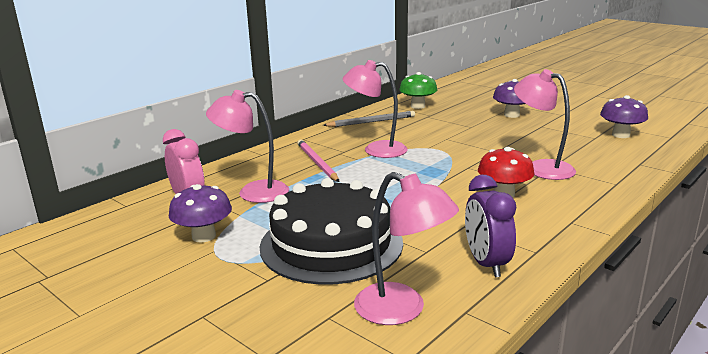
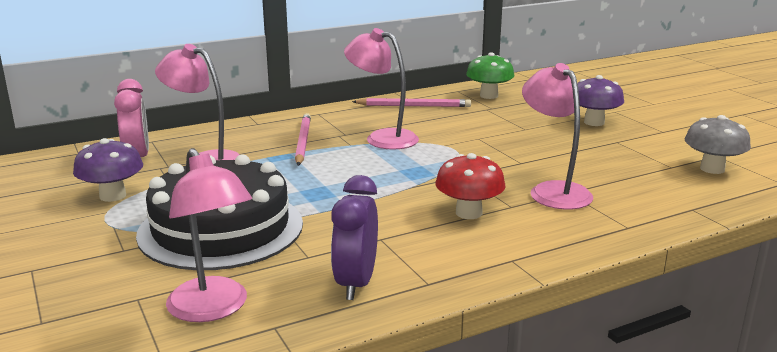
camera: 20 degrees right, 0 degrees up
grey pencil [323,111,415,127] -> pink pencil [352,98,471,107]
purple mushroom [600,95,648,138] -> grey mushroom [685,115,751,174]

